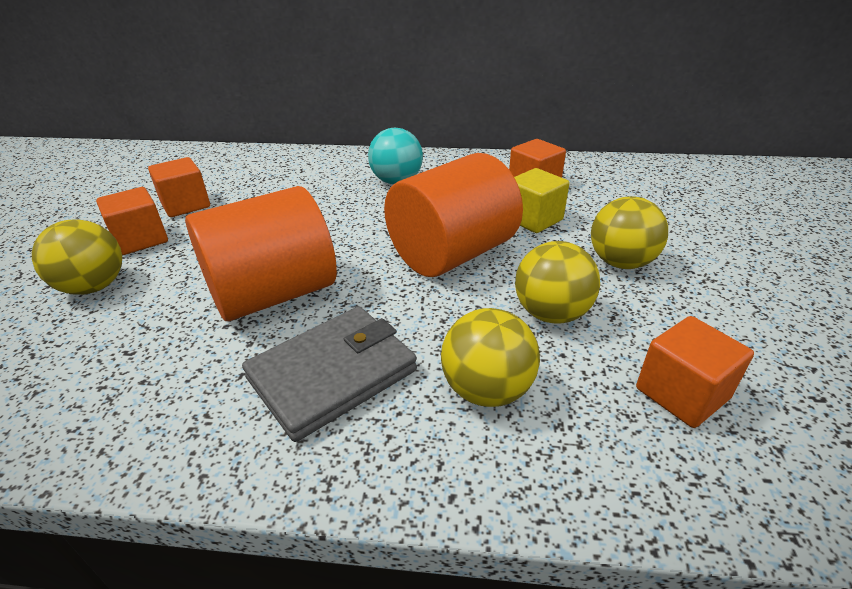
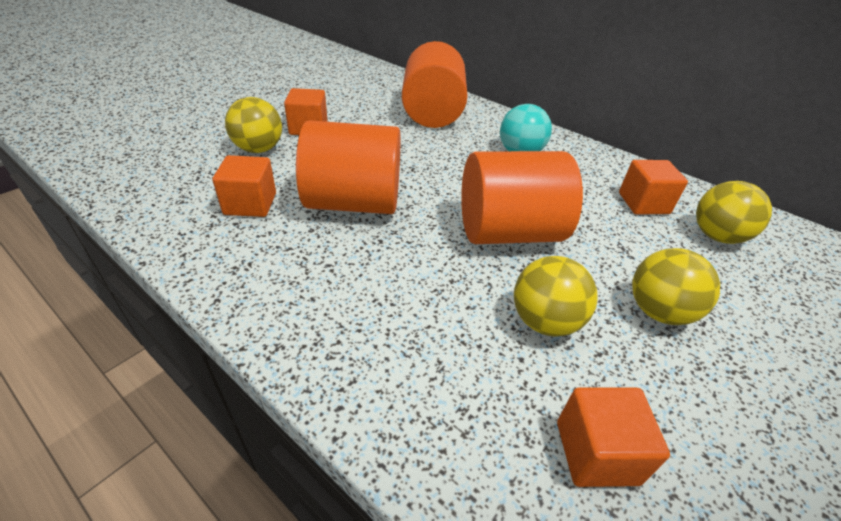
camera: 30 degrees right, 5 degrees up
orange cube [148,157,210,217] -> orange cube moved to [212,155,276,217]
grey wallet [242,306,417,442] -> none
yellow ball [441,308,540,407] -> yellow ball moved to [696,181,772,244]
yellow cube [514,168,569,233] -> none
none -> orange cylinder [402,41,468,128]

